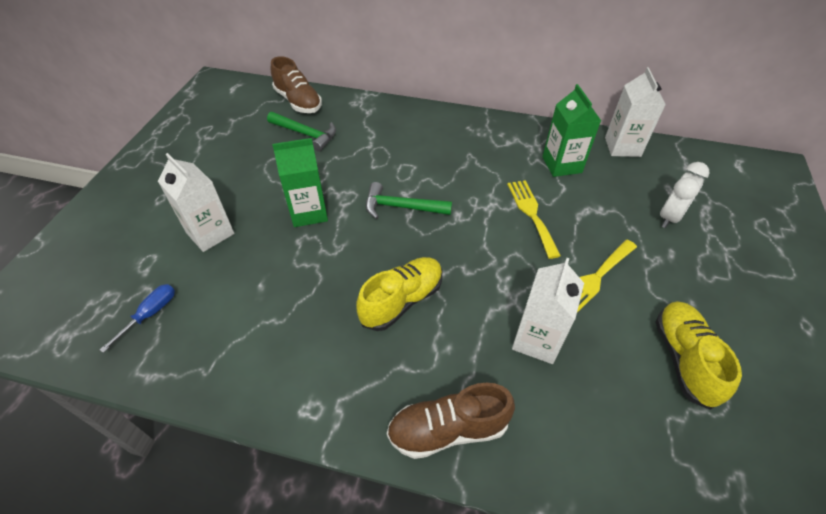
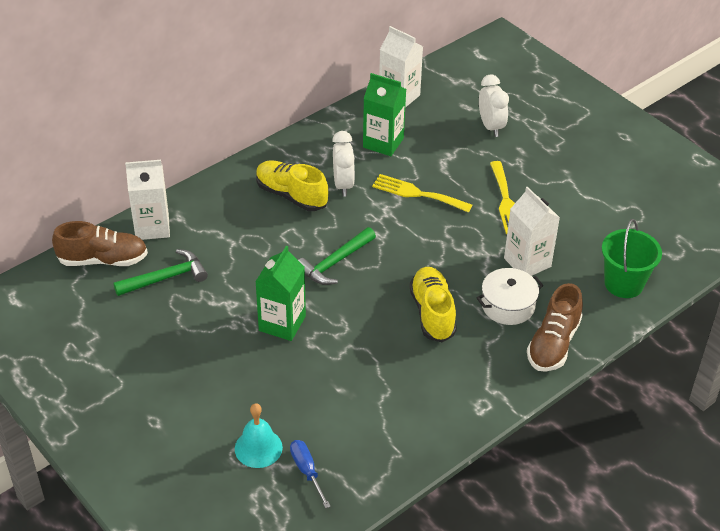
camera: 55 degrees left, 5 degrees down
white carton [158,153,234,252] -> white carton moved to [125,160,170,240]
yellow shoe [656,301,742,410] -> yellow shoe moved to [256,160,328,211]
none -> turquoise bell [235,403,283,468]
none -> white clock [332,131,355,196]
none -> white pot [477,268,544,325]
none -> green bucket [602,219,662,298]

